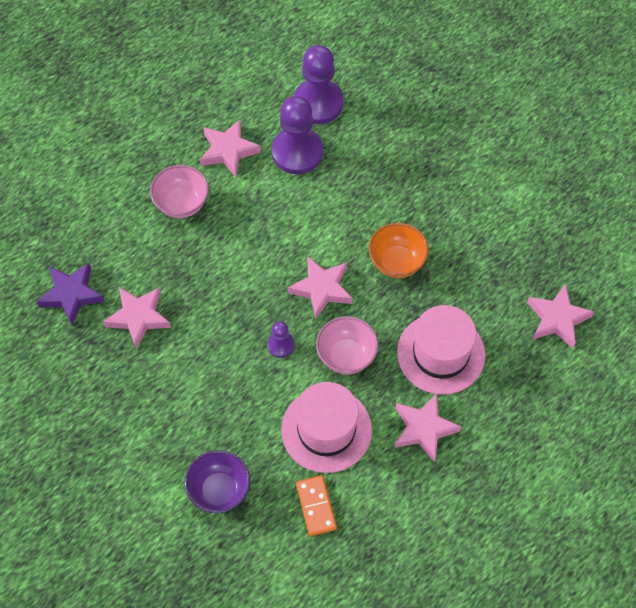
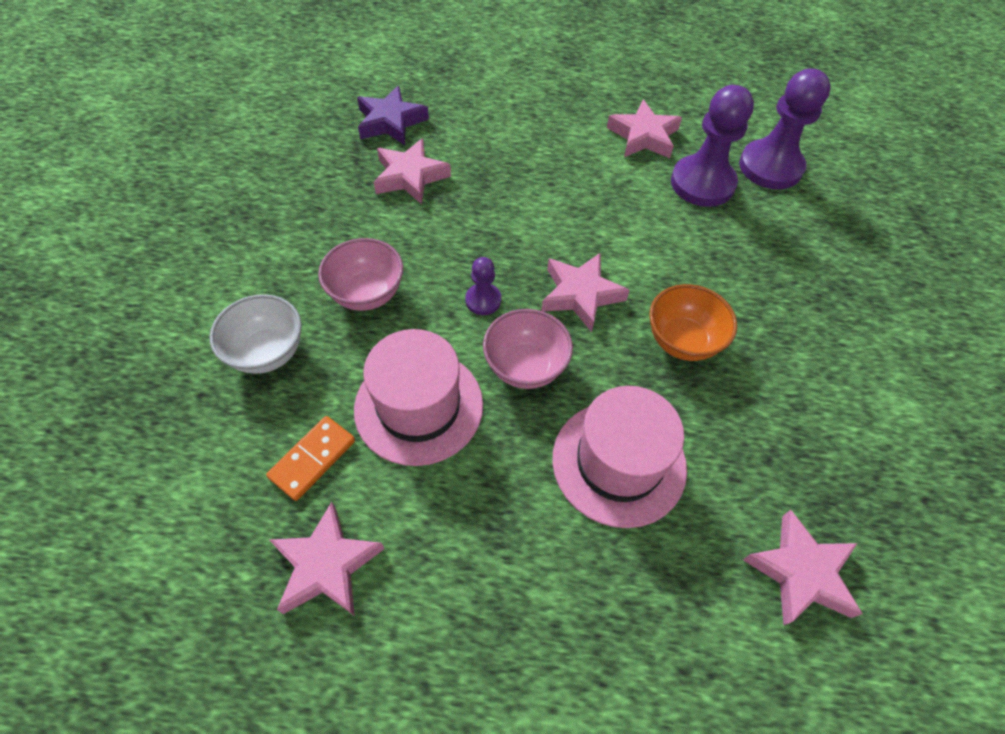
camera: 50 degrees right, 5 degrees down
pink bowl [150,165,209,218] -> pink bowl moved to [318,238,403,311]
purple bowl [185,450,250,513] -> white bowl [209,294,302,374]
pink star [394,393,462,463] -> pink star moved to [269,502,384,616]

